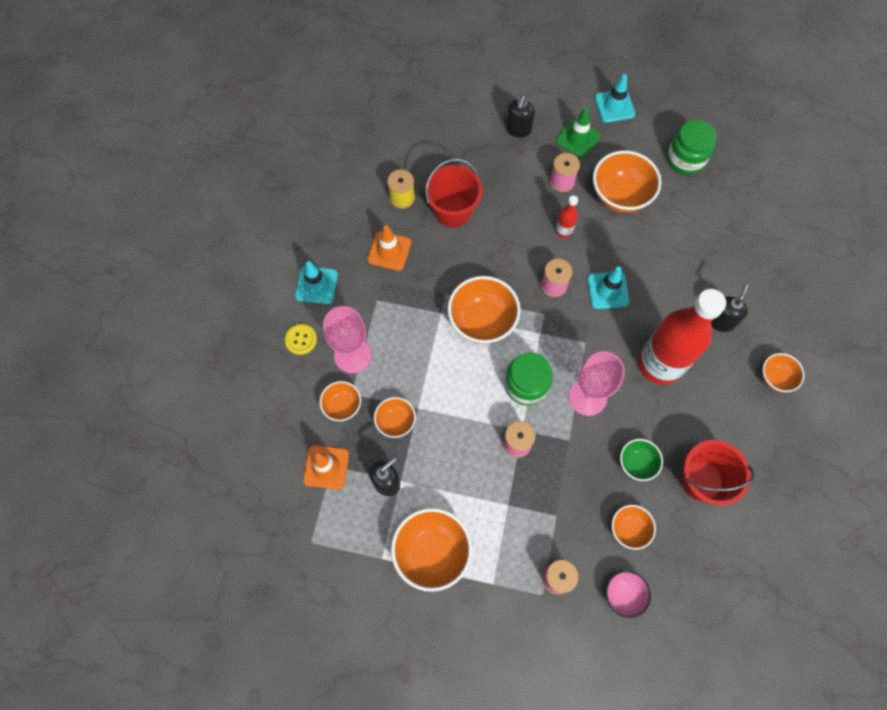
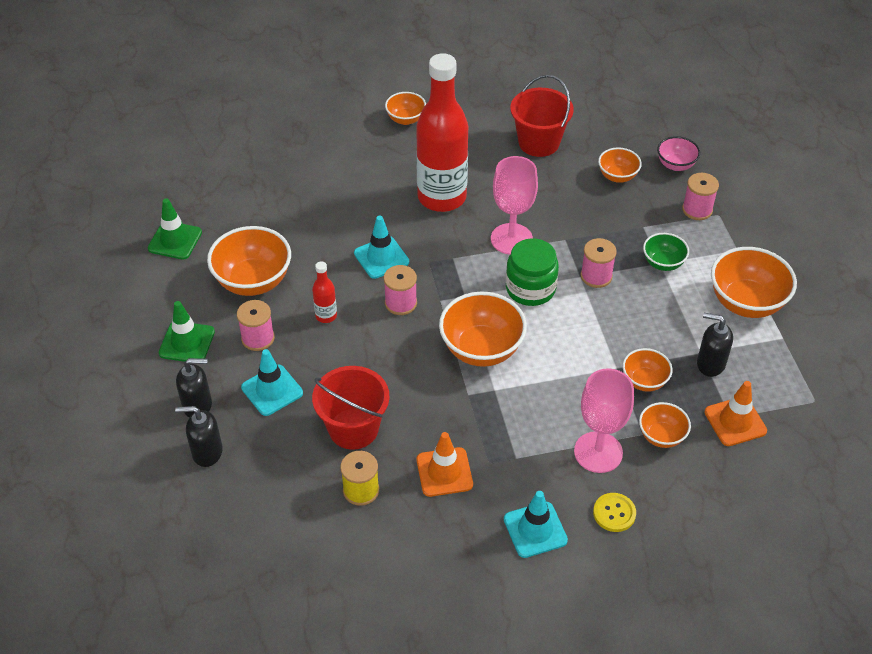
camera: 115 degrees left, 20 degrees down
turquoise traffic cone [595,74,635,123] -> turquoise traffic cone moved to [241,349,303,416]
green bowl [620,439,663,481] -> green bowl moved to [643,233,689,271]
green jar [667,120,716,174] -> green traffic cone [148,198,202,260]
black soap dispenser [711,284,748,332] -> black soap dispenser moved to [175,406,223,467]

